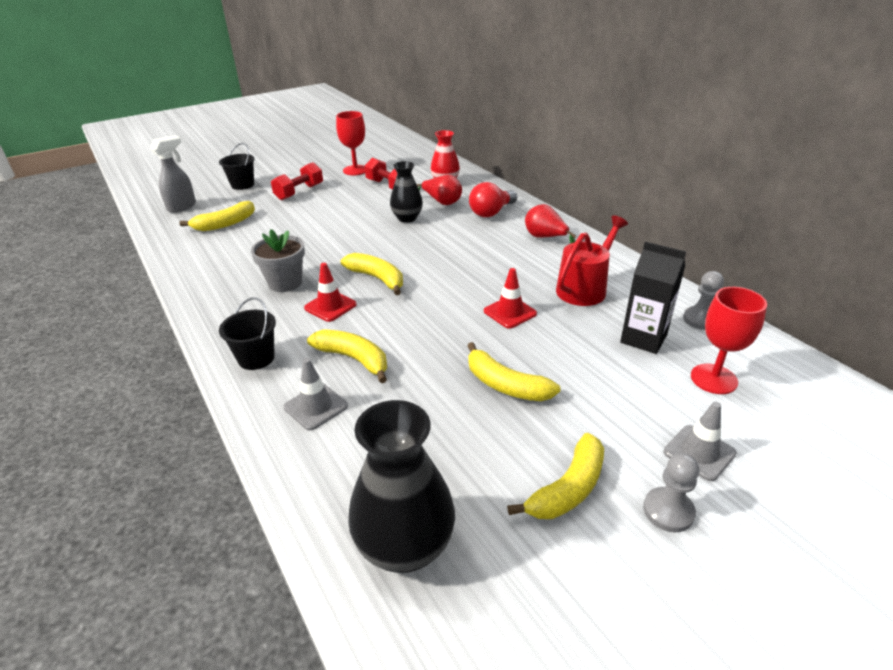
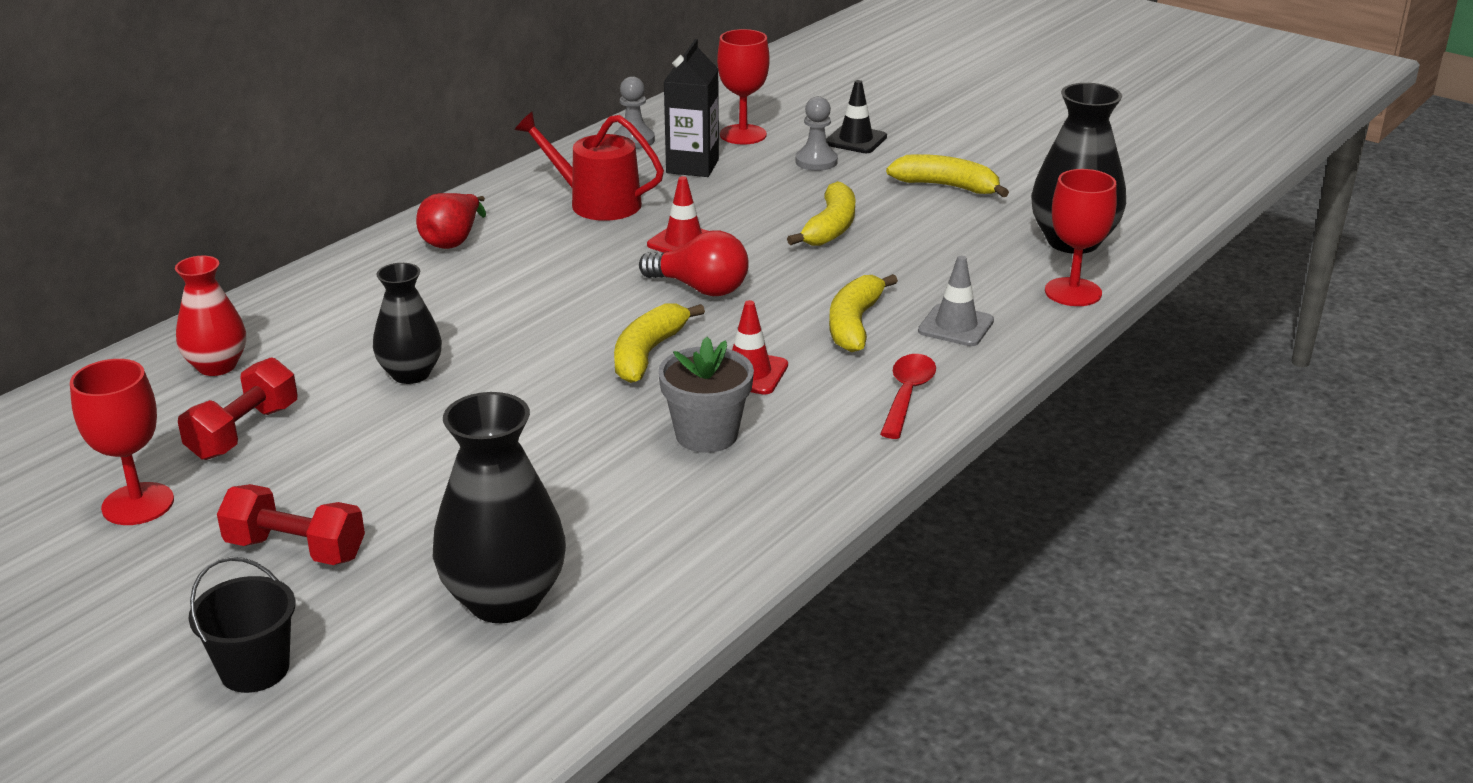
camera: 110 degrees left, 5 degrees down
grey spray bottle [150,136,196,213] -> none
yellow banana [179,201,255,231] -> black vase [433,392,566,623]
black bucket [219,297,276,370] -> red spoon [880,354,936,439]
red pear [417,175,462,205] -> none
red light bulb [469,182,517,217] -> red light bulb moved to [639,230,749,296]
grey pawn [643,453,699,532] -> grey pawn moved to [795,96,838,171]
grey traffic cone [664,402,737,481] -> black traffic cone [826,80,887,153]
none -> red goblet [1045,169,1117,306]

